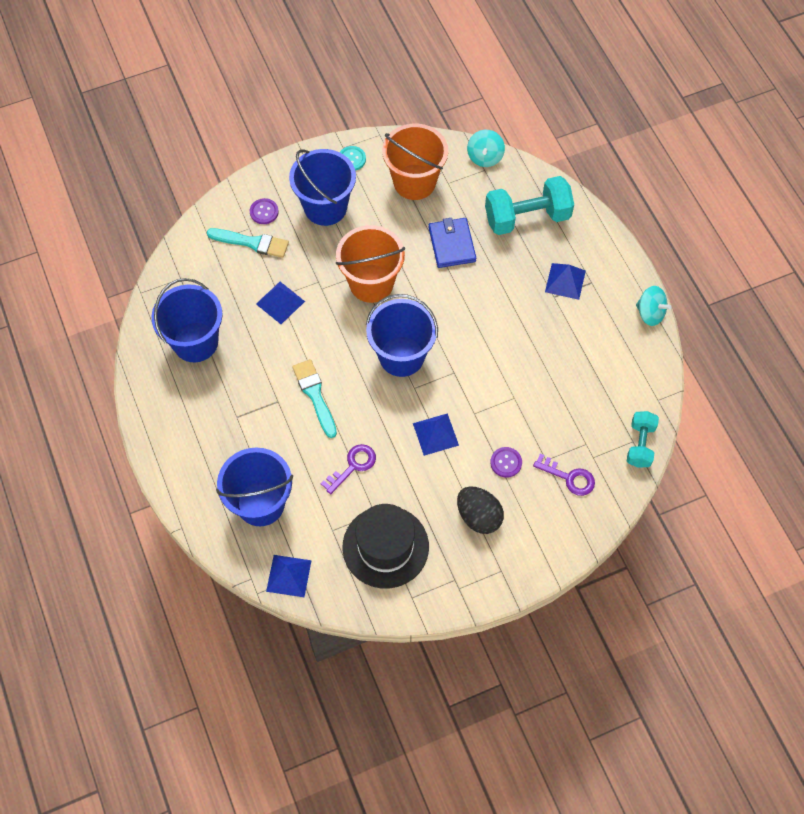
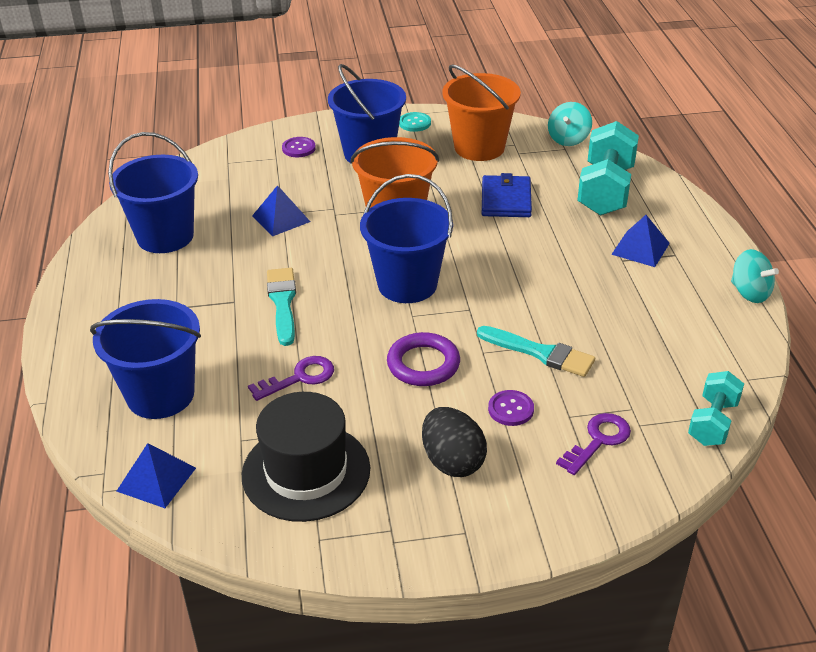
camera: 15 degrees right, 25 degrees down
turquoise brush [207,228,289,258] -> turquoise brush moved to [477,326,595,377]
blue pyramid [413,413,459,456] -> purple ring [387,332,460,386]
turquoise dumbbell [485,176,574,235] -> turquoise dumbbell turned 75 degrees counterclockwise [577,121,639,216]
purple key [533,454,595,496] -> purple key turned 90 degrees counterclockwise [556,413,631,475]

